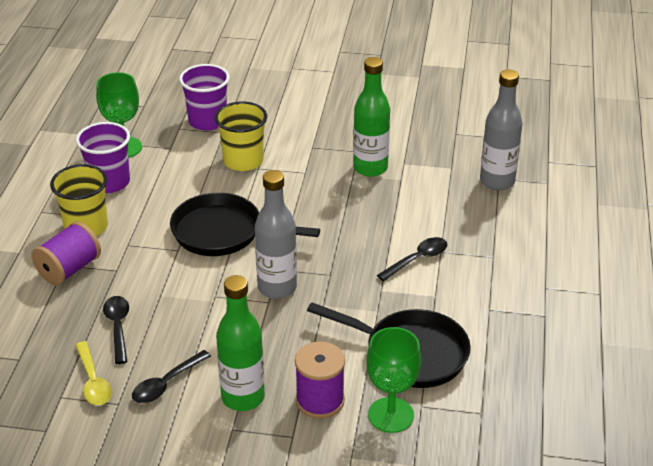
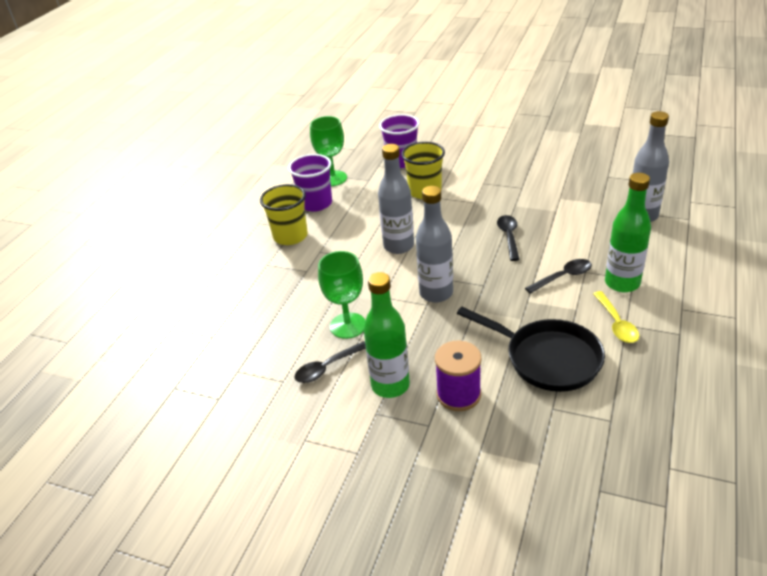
camera: 15 degrees right, 0 degrees up
purple spool [31,221,101,285] -> none
yellow spoon [75,341,112,405] -> yellow spoon moved to [593,291,639,343]
black spoon [103,296,129,364] -> black spoon moved to [497,215,520,261]
black pan [170,193,320,256] -> grey bottle [378,144,414,254]
green bottle [353,57,390,177] -> green bottle moved to [605,173,651,292]
green goblet [366,327,421,433] -> green goblet moved to [318,251,365,339]

